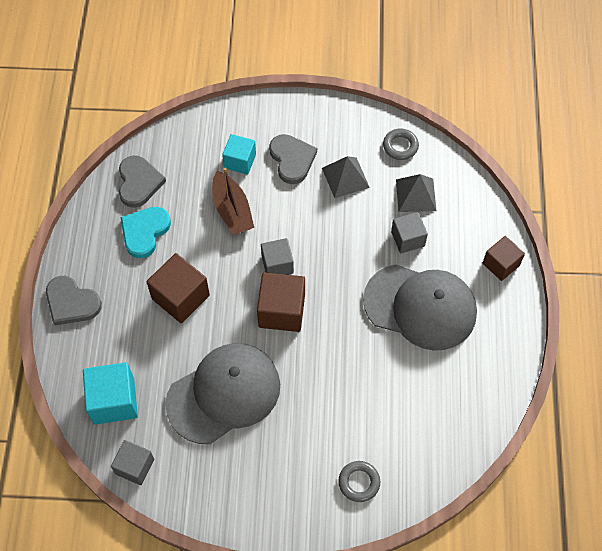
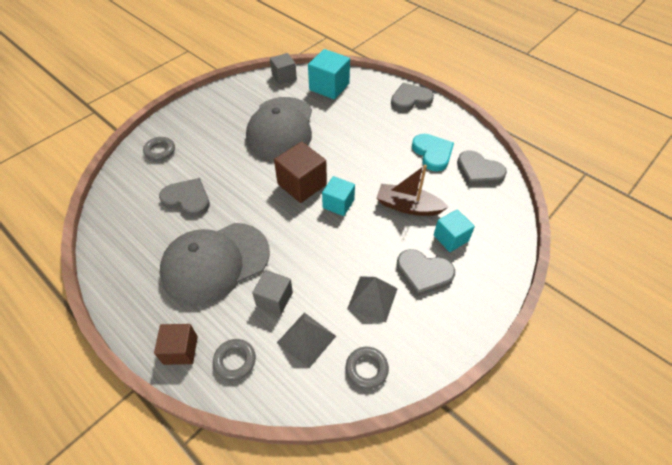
camera: 130 degrees right, 10 degrees down
brown cube [146,253,210,323] -> none
grey cube [261,238,294,275] -> turquoise cube [322,176,355,216]
none -> grey heart [159,178,210,217]
none -> grey ring [213,339,256,381]

